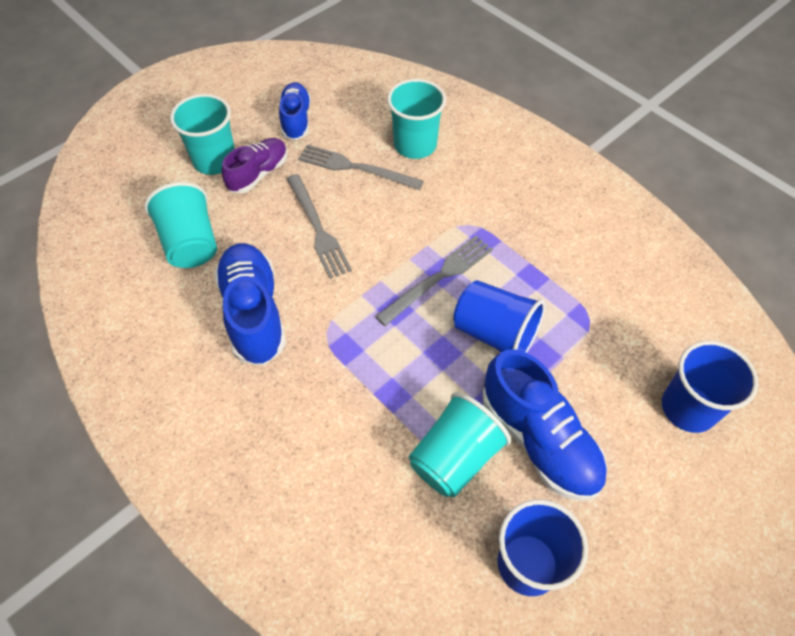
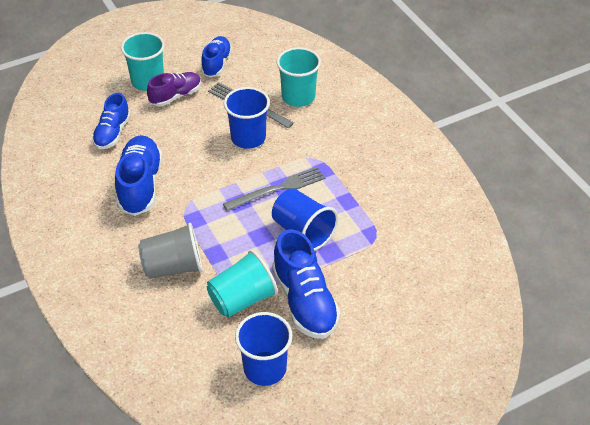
camera: 15 degrees right, 10 degrees down
turquoise cup [144,182,217,268] -> blue shoe [92,93,130,149]
grey fork [287,174,352,279] -> none
blue cup [662,341,758,433] -> blue cup moved to [224,87,270,149]
none -> grey cup [138,223,203,279]

